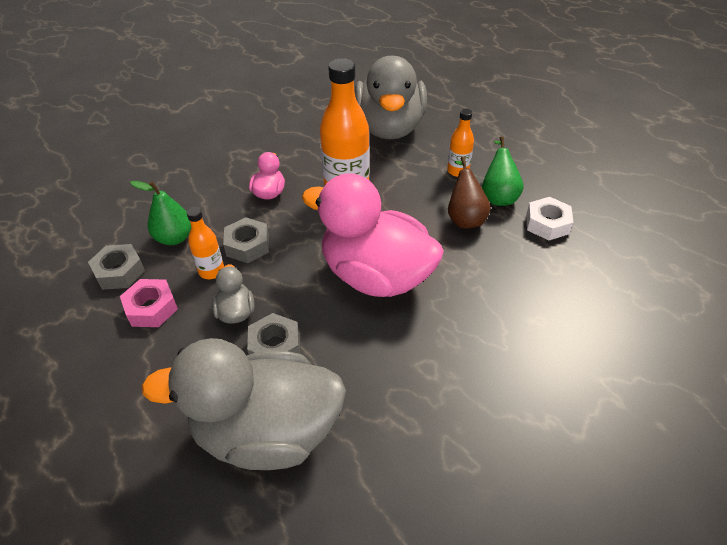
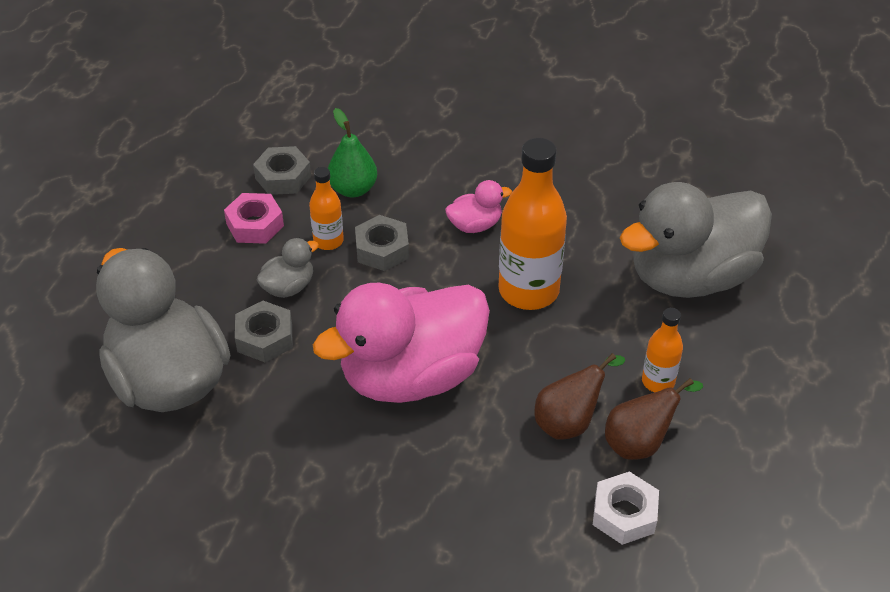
camera: 60 degrees right, 0 degrees up
pink duck [302,173,444,297] -> pink duck turned 120 degrees counterclockwise [313,283,490,403]
green pear [482,136,524,206] -> brown pear [605,378,703,460]

